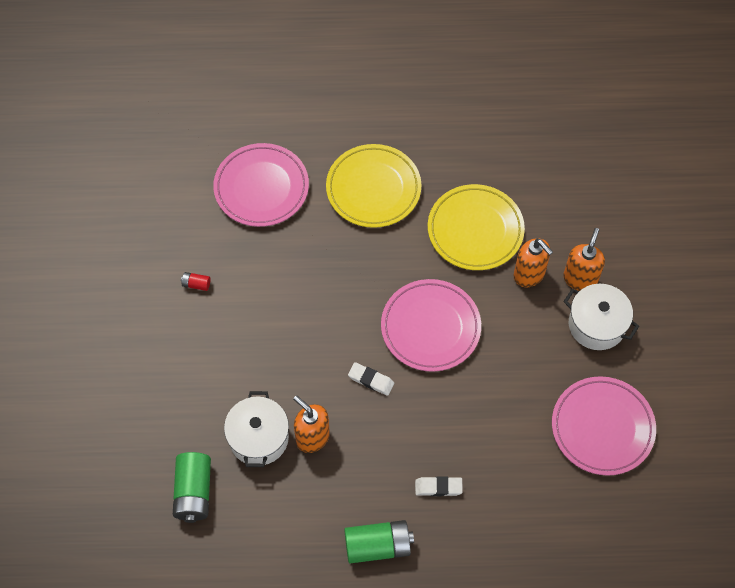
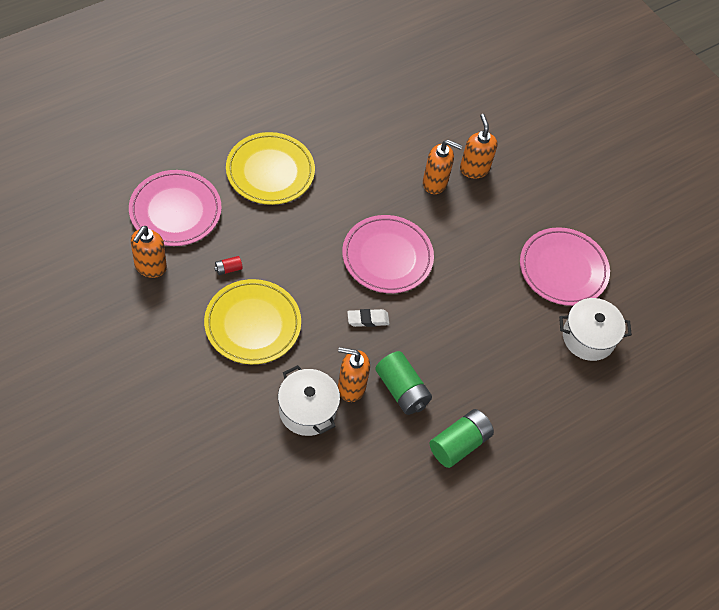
camera: 40 degrees left, 5 degrees down
green battery [173,452,211,523] -> green battery moved to [375,351,432,415]
red battery [181,272,210,291] -> red battery moved to [214,256,243,275]
white eraser [415,476,463,496] -> none
yellow plate [428,184,525,270] -> yellow plate moved to [204,279,301,364]
white pot [563,284,639,350] -> white pot moved to [559,298,632,361]
none -> orange soap dispenser [131,226,167,278]

